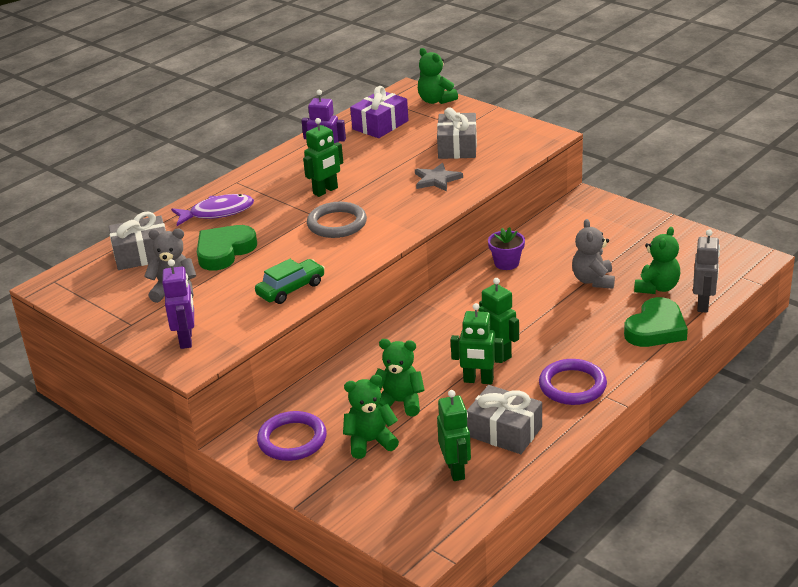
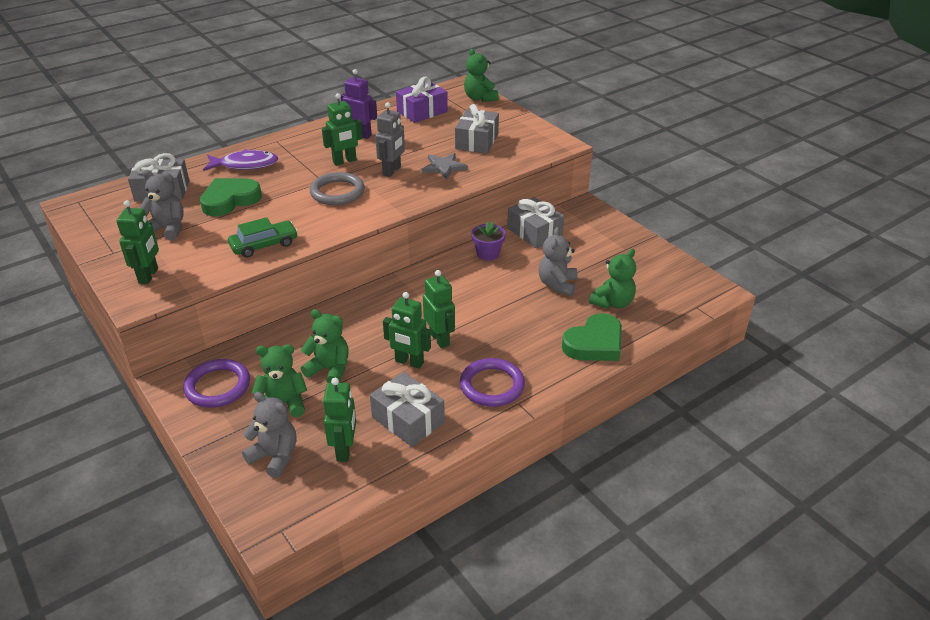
camera: 10 degrees right, 5 degrees up
purple robot [162,259,194,349] -> green robot [117,200,159,284]
grey robot [693,230,720,313] -> grey robot moved to [375,102,405,177]
none -> grey teddy bear [242,392,297,478]
none -> grey gift [507,197,564,248]

